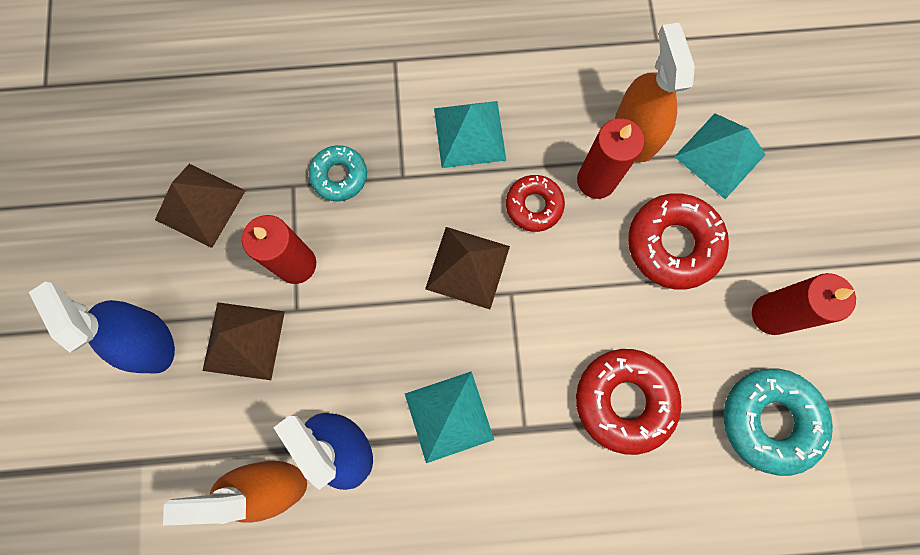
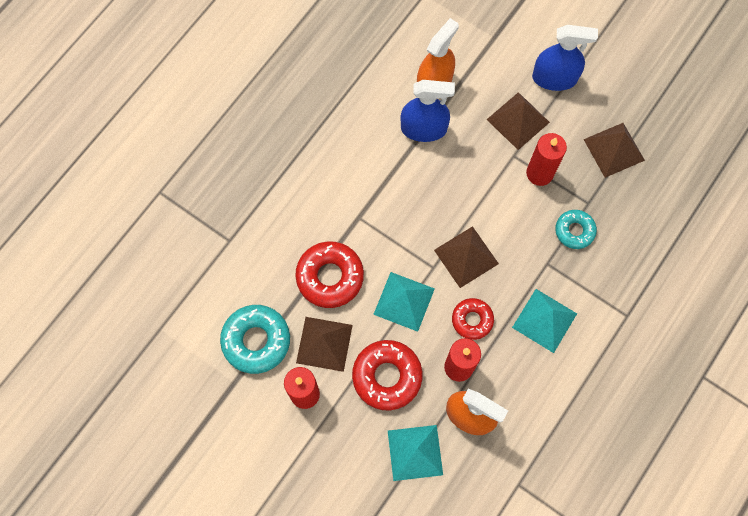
camera: 130 degrees right, 5 degrees down
turquoise pyramid [405,371,494,463] -> turquoise pyramid moved to [373,272,435,332]
none -> brown pyramid [296,317,353,372]

